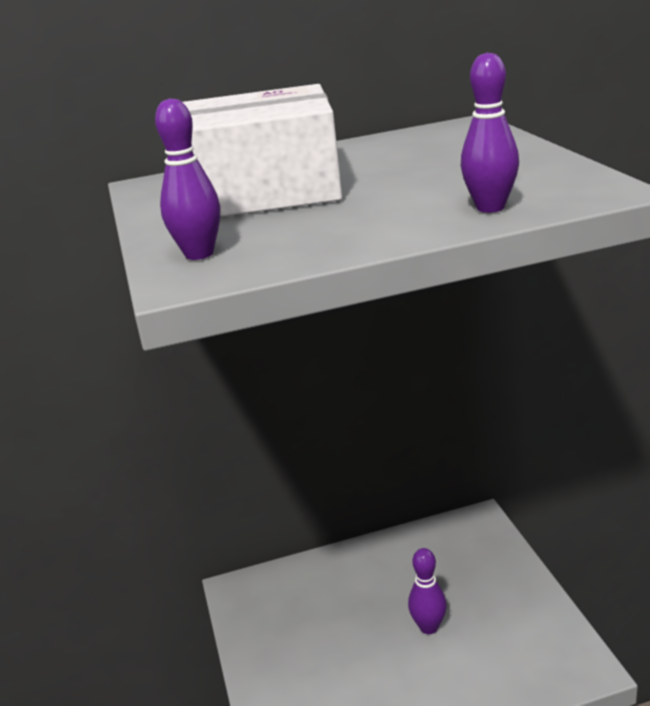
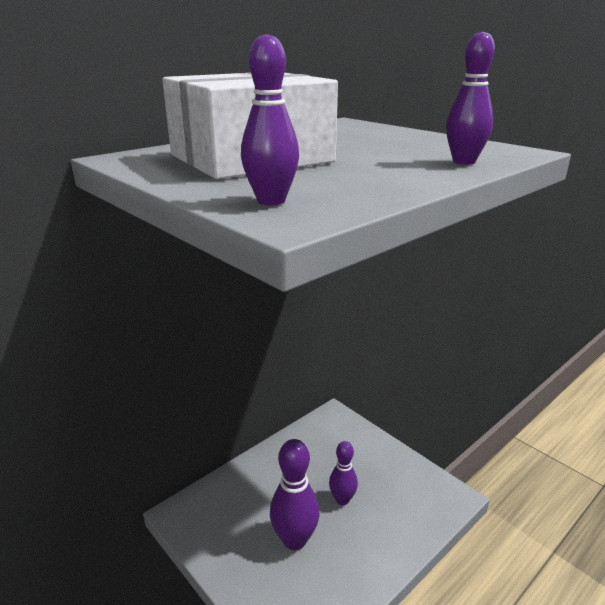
camera: 30 degrees left, 0 degrees up
none -> purple bowling pin [270,439,320,550]

